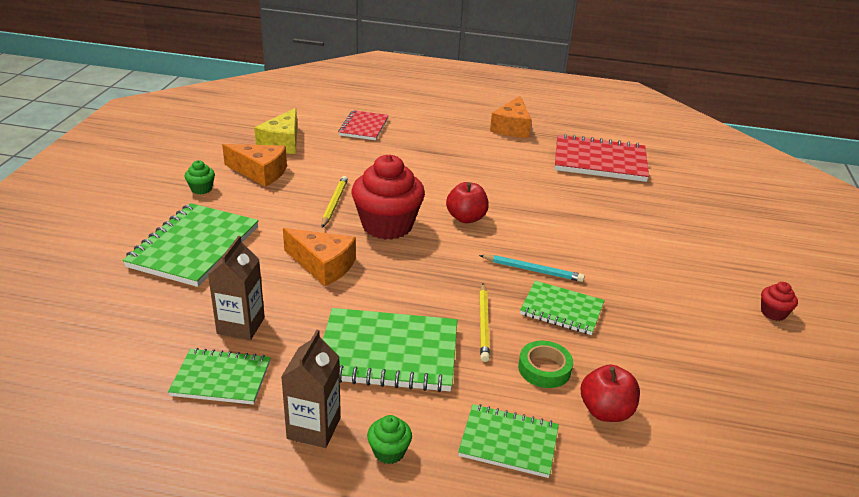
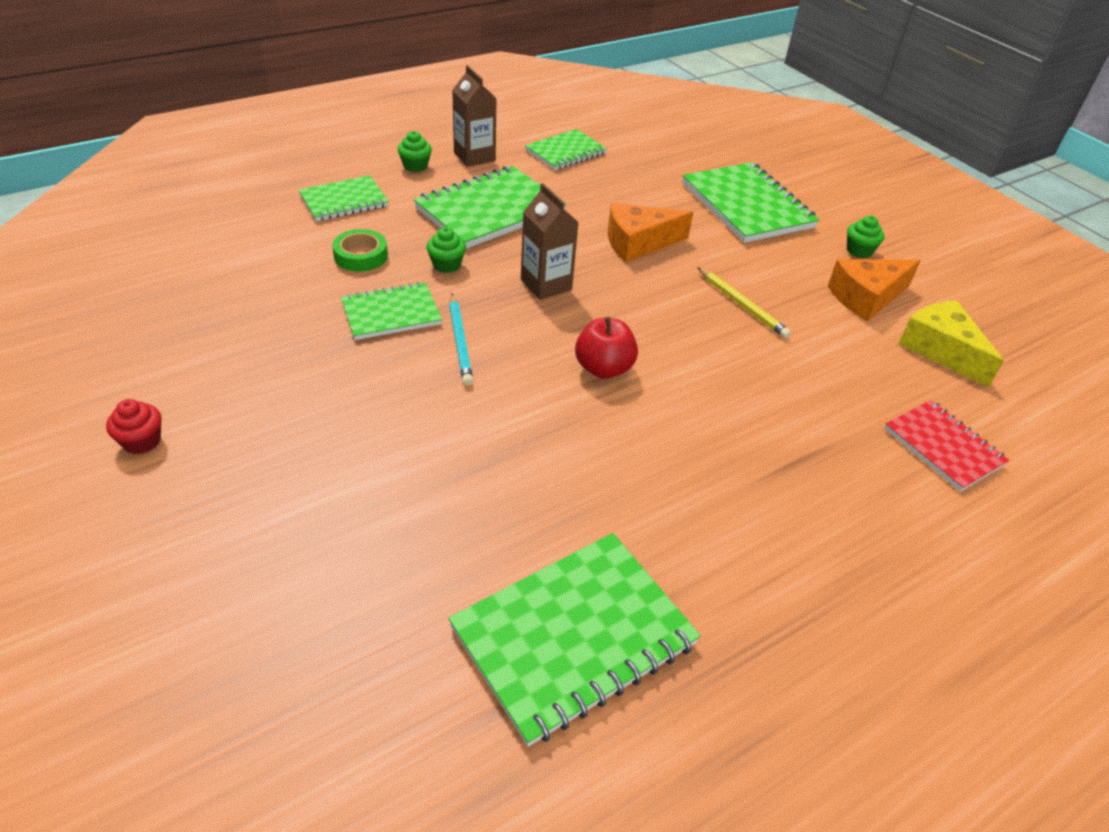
camera: 135 degrees right, 10 degrees up
brown carton [208,236,265,340] -> brown carton moved to [521,183,579,300]
red cupcake [351,155,425,240] -> none
turquoise pencil [479,255,585,282] -> turquoise pencil turned 75 degrees counterclockwise [449,294,473,386]
yellow pencil [479,283,490,362] -> green cupcake [427,227,466,273]
orange cheese [490,96,531,138] -> none
red notebook [555,134,649,182] -> green notebook [448,533,701,747]
red apple [581,364,640,422] -> none

